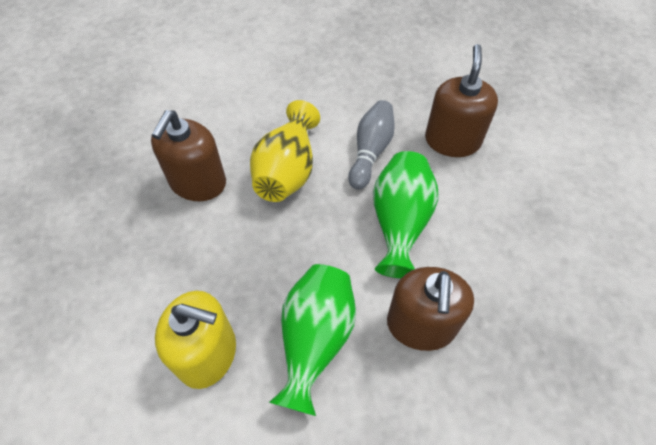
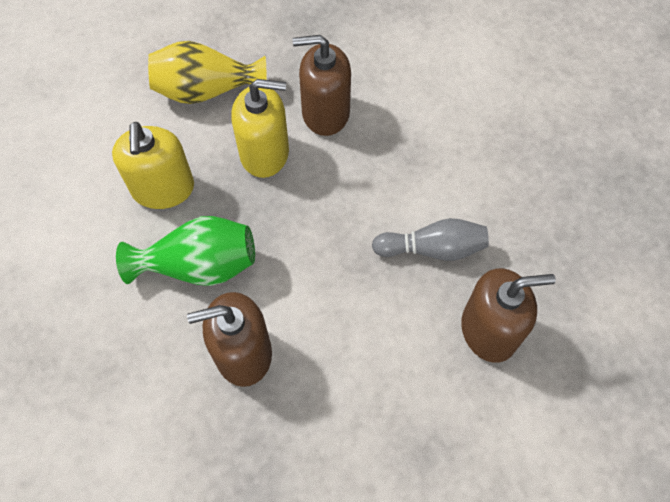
camera: 70 degrees right, 5 degrees up
yellow vase [250,100,320,202] -> yellow vase moved to [148,41,266,104]
green vase [373,151,439,278] -> none
none -> yellow soap dispenser [231,79,289,178]

